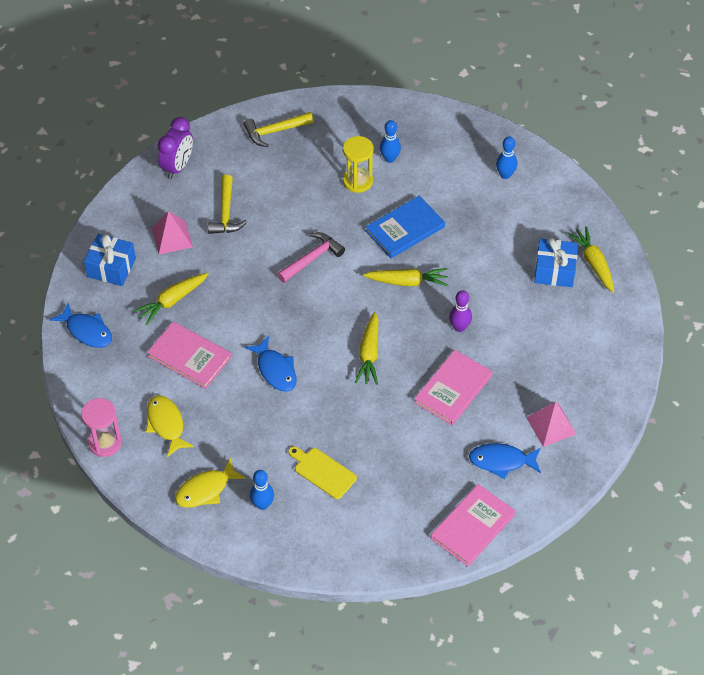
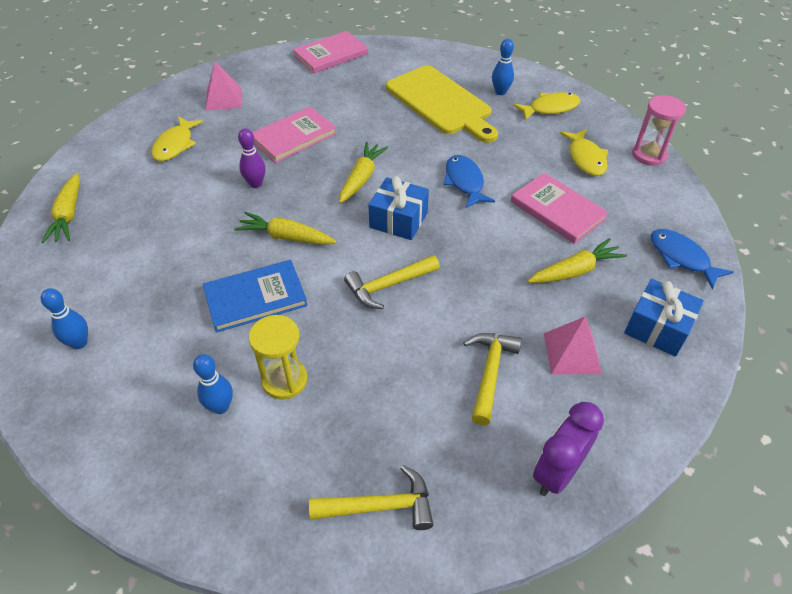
camera: 165 degrees left, 5 degrees down
pink hammer [277,232,345,283] -> yellow hammer [344,255,440,309]
yellow cutting board [288,446,357,499] -> yellow cutting board [386,65,498,143], size x1.97
blue fish [469,443,541,479] -> none
blue gift [534,238,578,287] -> blue gift moved to [368,176,429,240]
none -> yellow fish [151,116,203,161]

